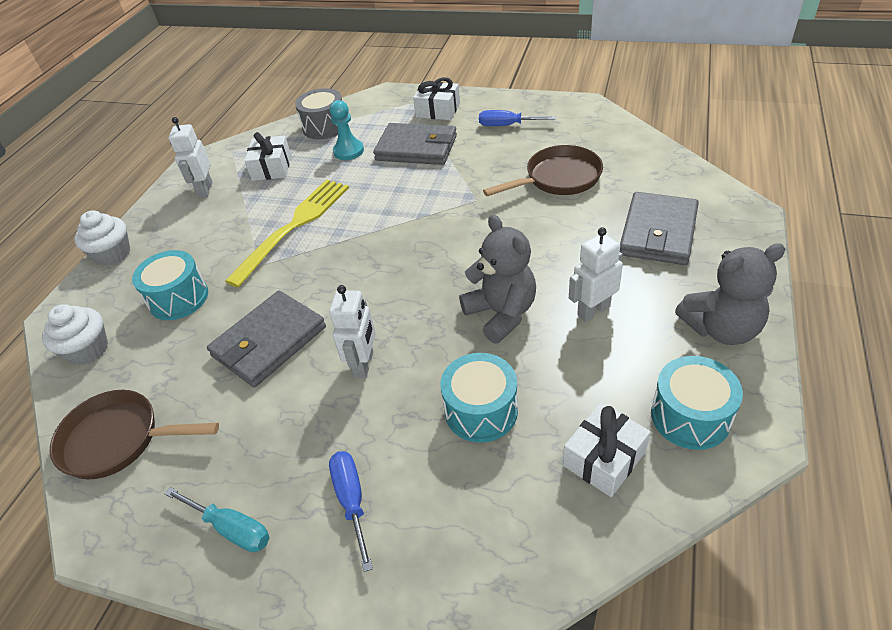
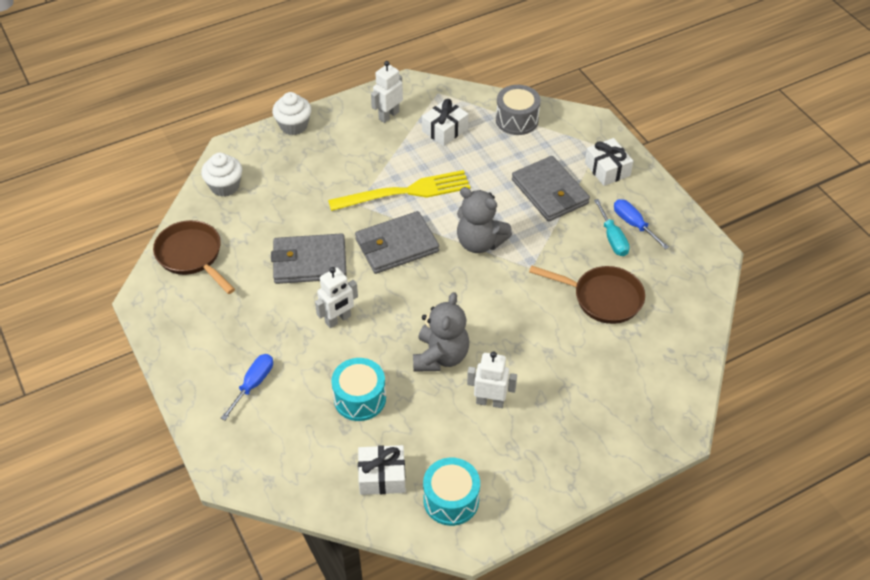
camera: 40 degrees right, 5 degrees up
turquoise drum [132,250,208,320] -> none
turquoise screwdriver [164,487,270,552] -> turquoise screwdriver moved to [594,199,630,256]
turquoise pawn [330,100,364,160] -> none
grey wallet [620,192,699,265] -> grey wallet moved to [355,211,439,274]
grey teddy bear [675,243,786,345] -> grey teddy bear moved to [457,187,512,253]

